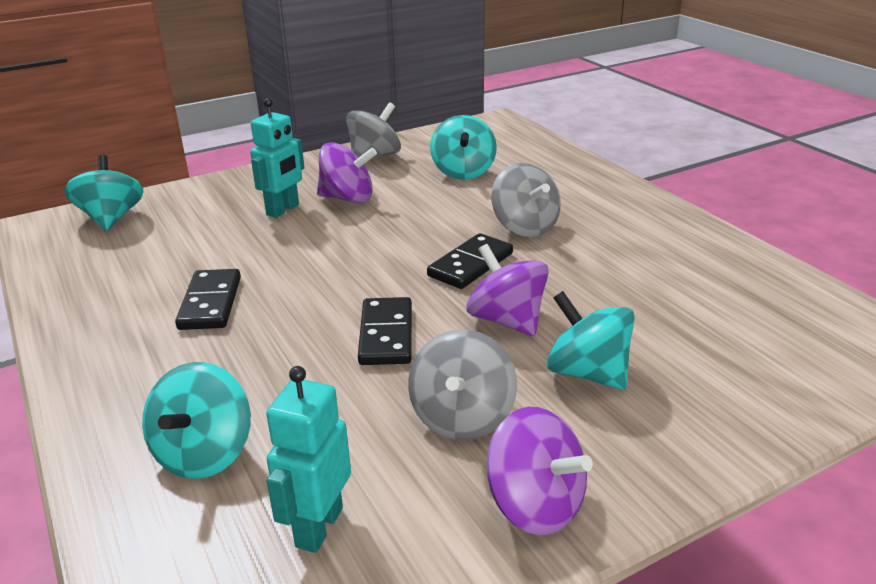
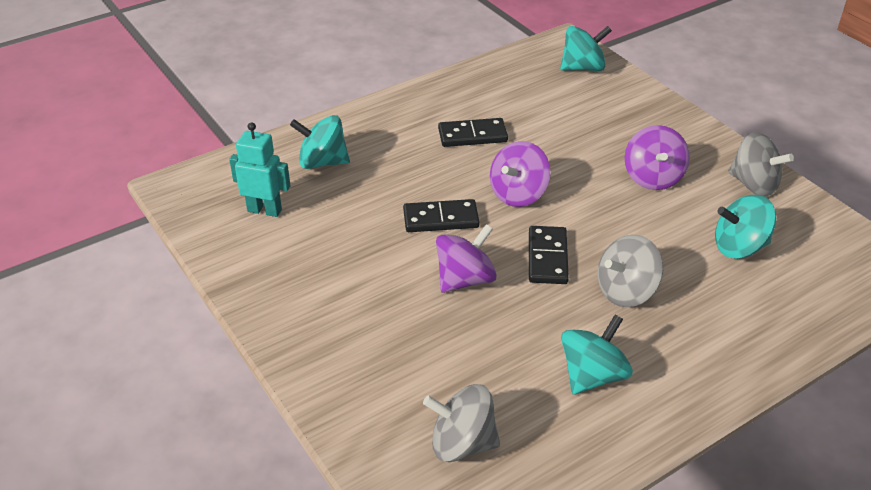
camera: 85 degrees right, 10 degrees up
turquoise robot [250,98,305,218] -> none
grey spinning top [408,330,517,440] -> grey spinning top moved to [423,384,500,462]
black domino [427,233,513,289] -> black domino turned 60 degrees clockwise [529,226,569,284]
purple spinning top [486,407,593,535] -> purple spinning top moved to [490,141,551,207]
turquoise spinning top [547,291,635,390] -> turquoise spinning top moved to [561,315,633,395]

